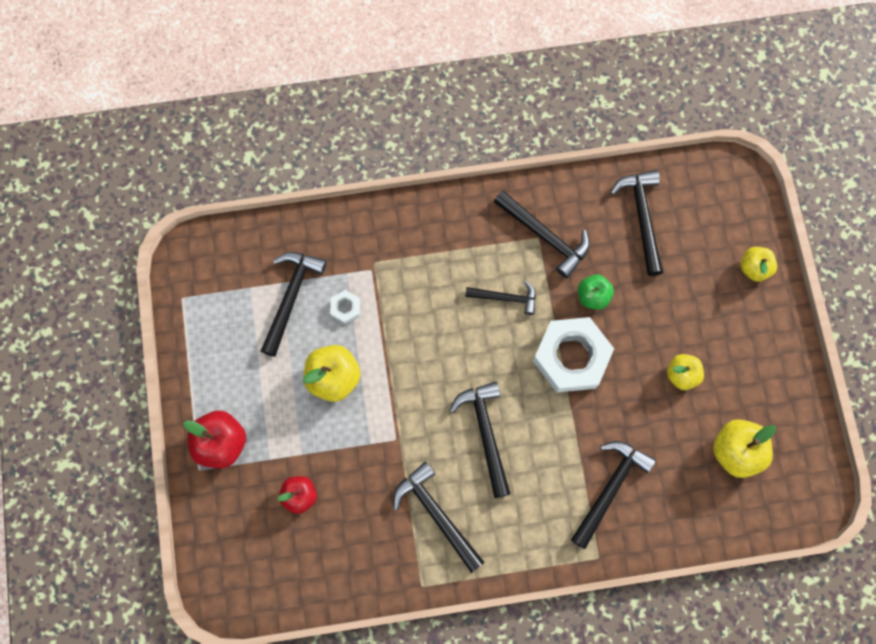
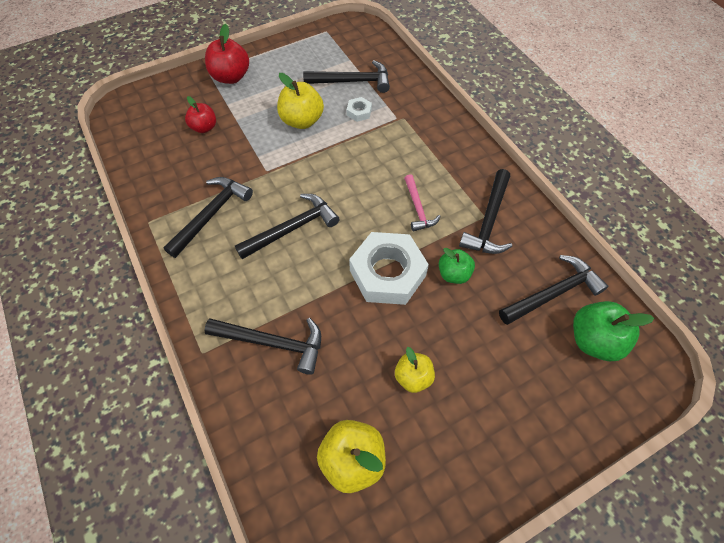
camera: 70 degrees right, 15 degrees down
black hammer [465,281,536,315] -> pink hammer [404,174,441,231]
yellow apple [740,247,777,282] -> none
none -> green apple [573,301,654,361]

